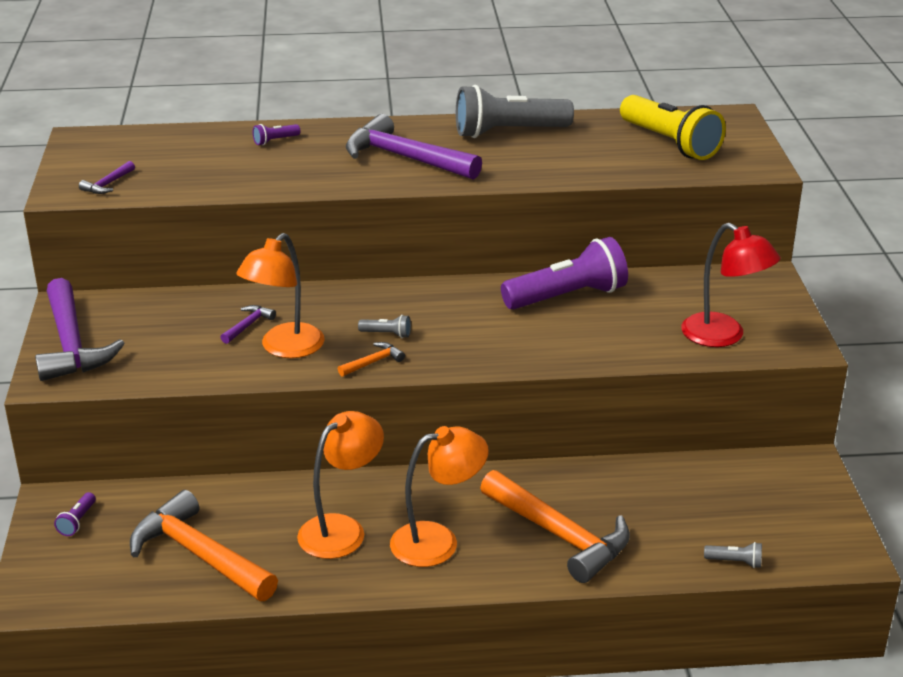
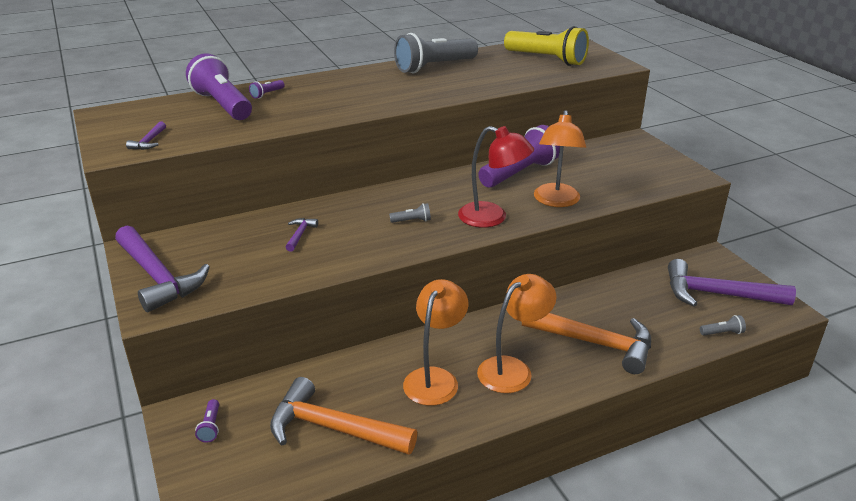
camera: 20 degrees left, 0 degrees up
orange lamp [236,233,325,358] -> orange lamp moved to [534,110,586,207]
orange hammer [338,342,405,377] -> none
purple hammer [346,114,482,180] -> purple hammer moved to [668,259,796,307]
red lamp [681,223,781,347] -> red lamp moved to [458,126,534,228]
none -> purple flashlight [186,53,252,120]

